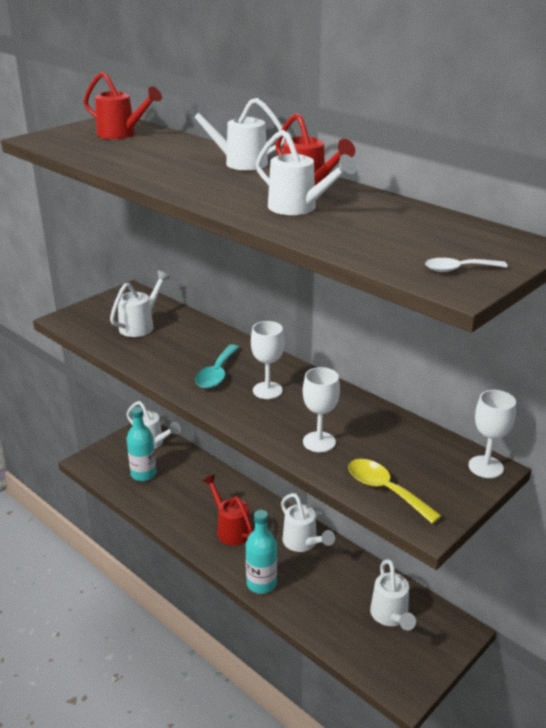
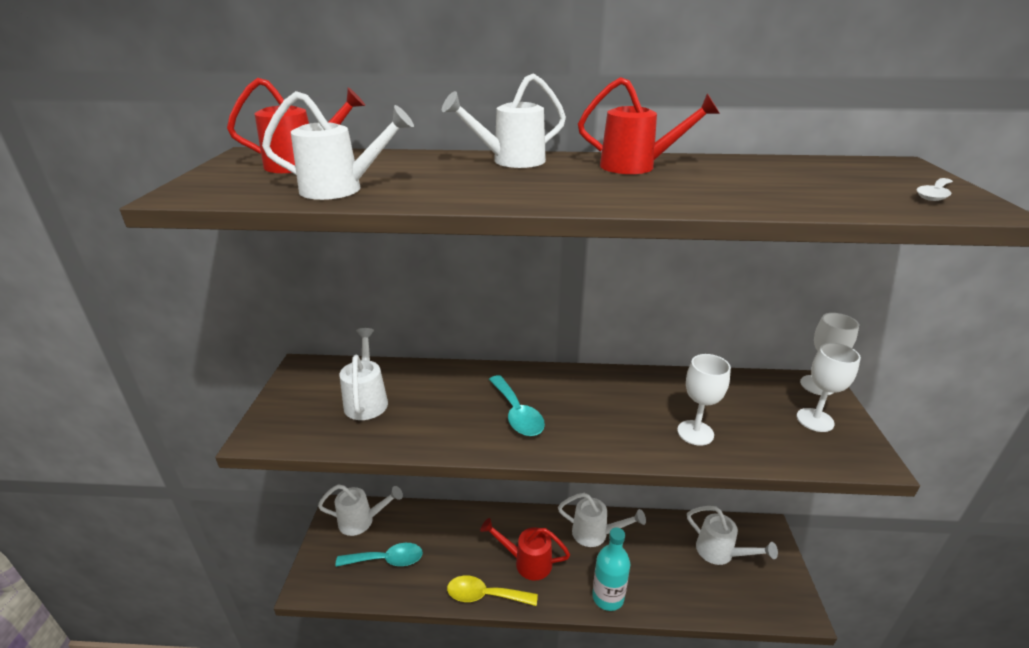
camera: 40 degrees left, 0 degrees up
turquoise bottle [127,407,156,481] -> turquoise spoon [335,543,423,567]
white goblet [251,321,284,399] -> white goblet moved to [797,343,861,432]
white watering can [256,130,356,215] -> white watering can moved to [262,91,414,200]
yellow spoon [348,459,441,524] -> yellow spoon moved to [447,576,538,606]

